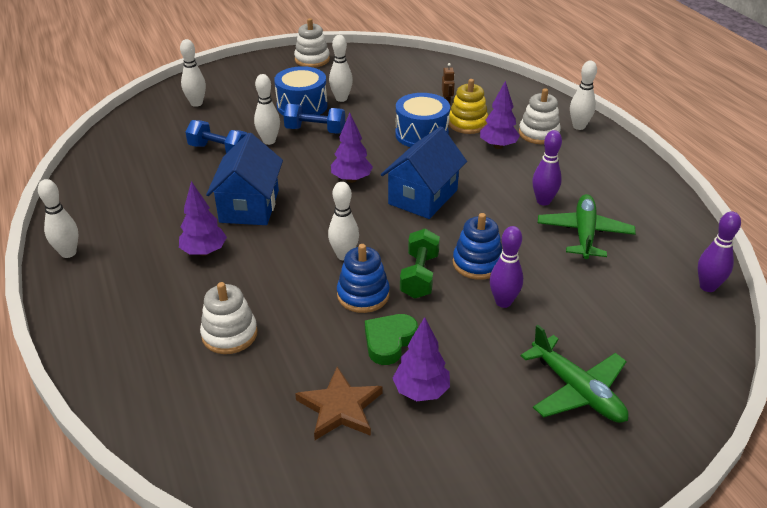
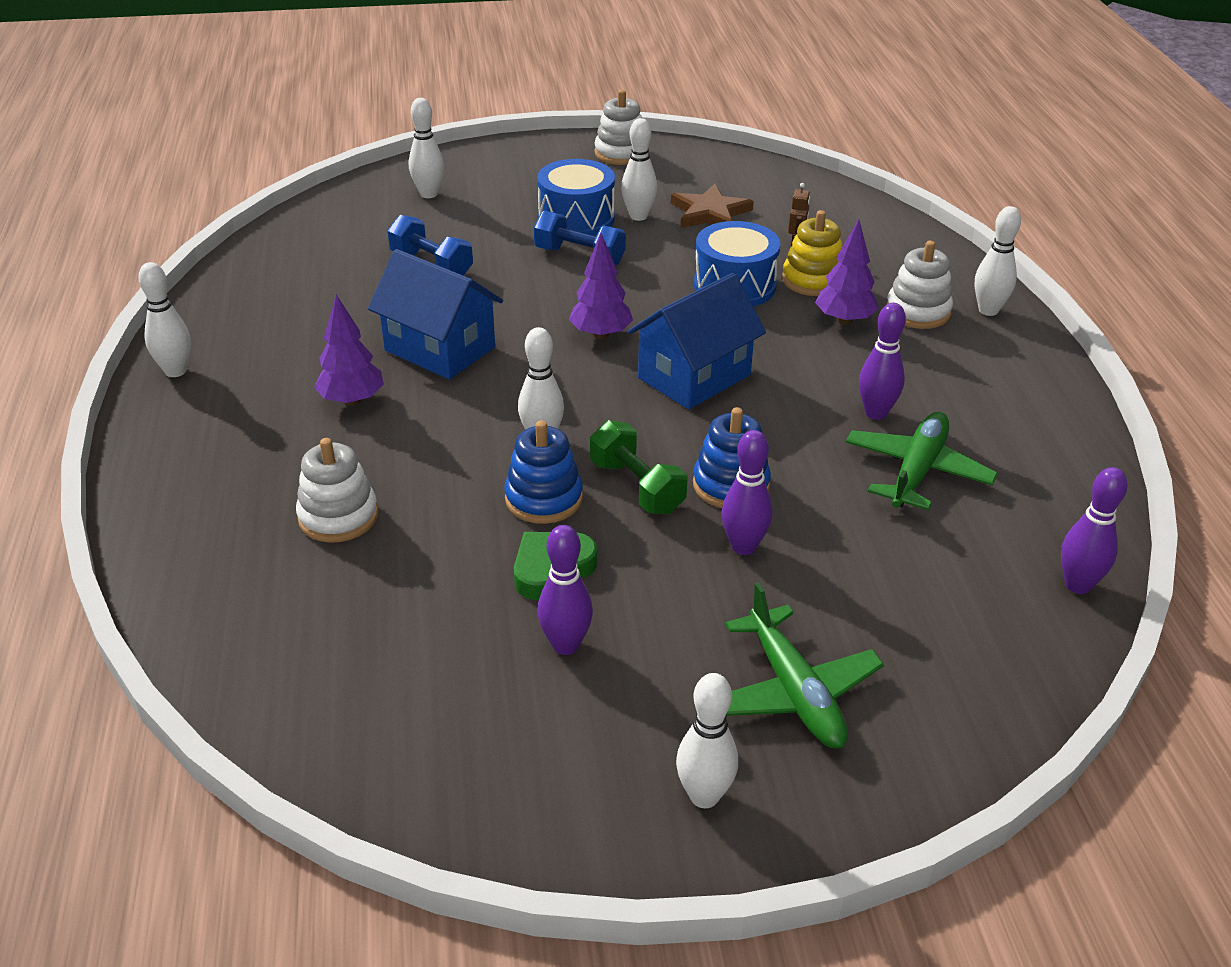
camera: 15 degrees right, 0 degrees up
blue house [206,133,283,225] -> blue house turned 75 degrees counterclockwise [368,249,503,379]
white bowling pin [254,74,280,145] -> white bowling pin moved to [676,673,738,808]
brown star [295,367,383,440] -> brown star moved to [671,184,754,228]
purple tree [393,317,450,401] -> purple bowling pin [538,525,593,655]
green dumbbell [400,228,440,299] -> green dumbbell turned 60 degrees counterclockwise [590,420,687,514]

